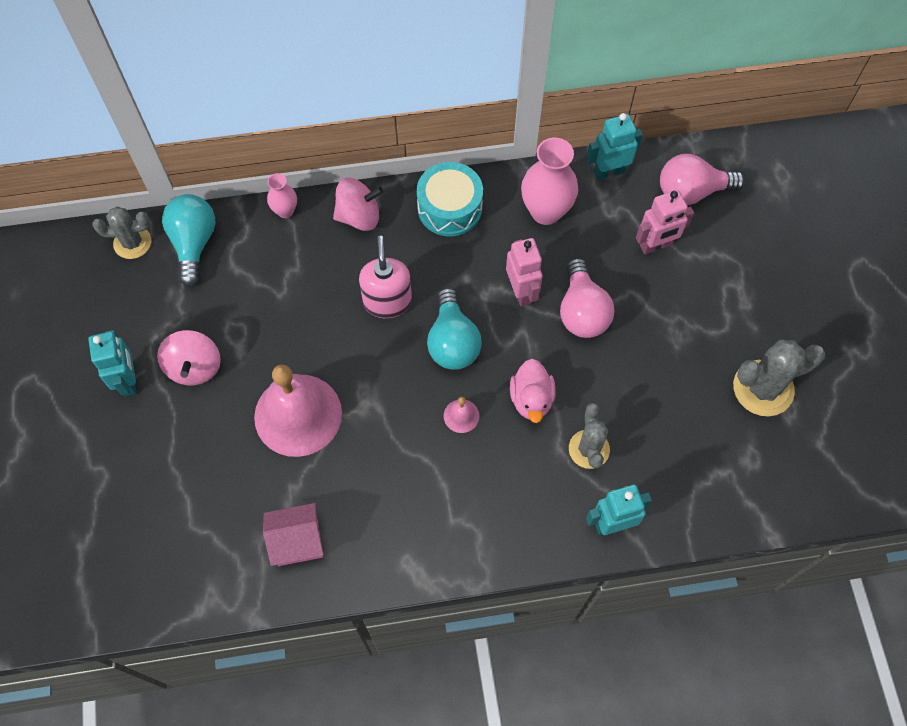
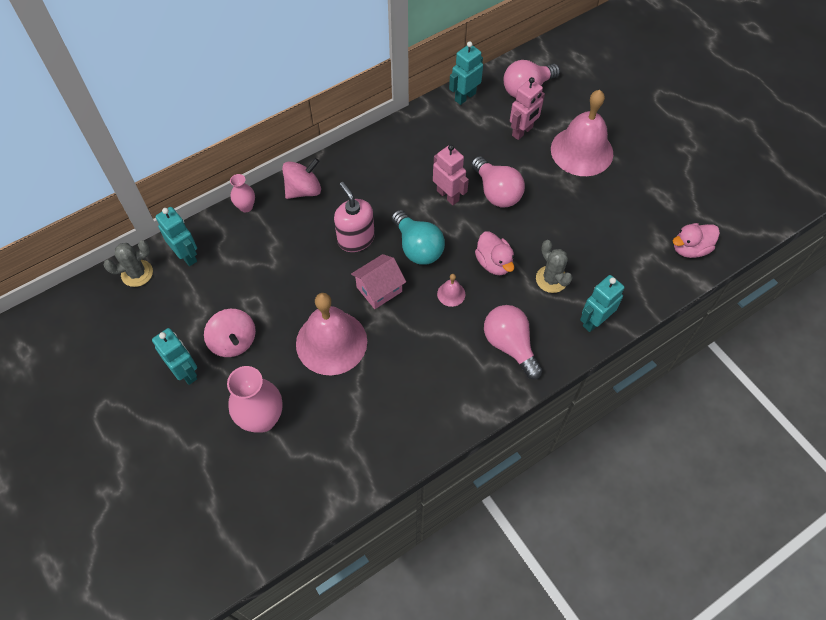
camera: 25 degrees left, 5 degrees down
turquoise light bulb [162,194,216,287] -> turquoise robot [155,207,197,266]
pink house [263,503,324,566] -> pink house moved to [351,254,406,309]
turquoise drum [417,162,483,236] -> none
pink vase [521,138,578,225] -> pink vase moved to [227,366,283,433]
grey cactus [733,340,825,416] -> none
none -> pink light bulb [484,305,543,379]
none -> pink bell [551,90,613,176]
none -> pink duck [673,223,720,258]

